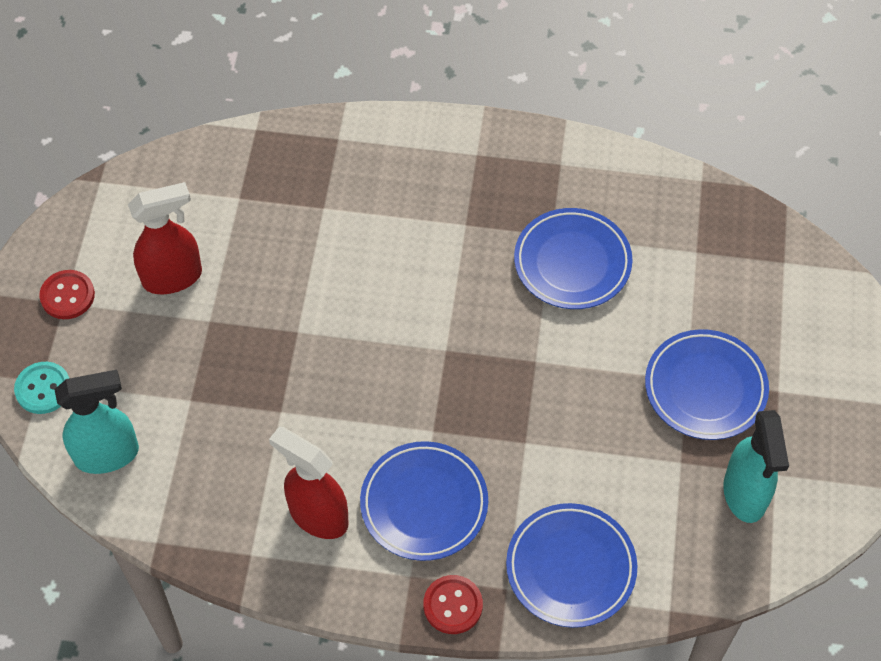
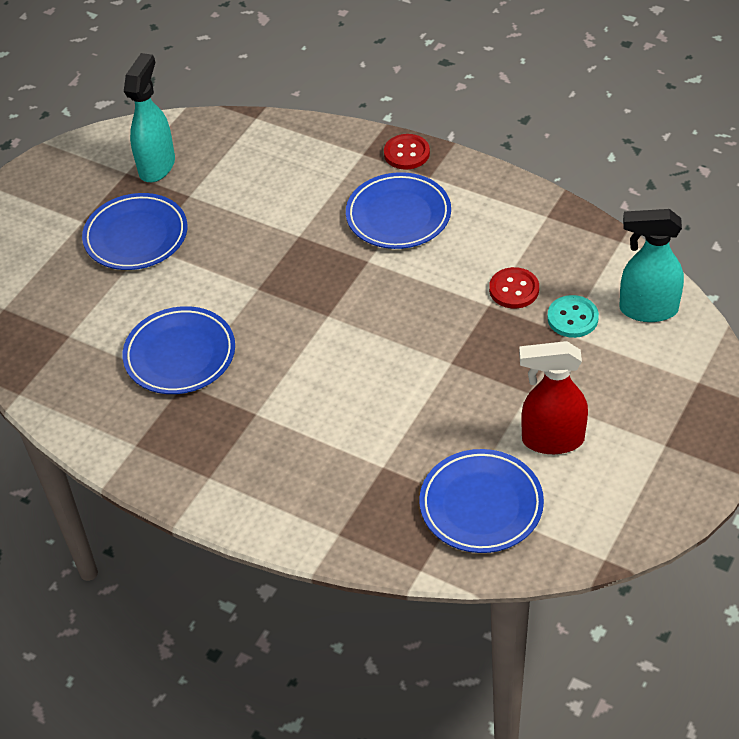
camera: 155 degrees left, 10 degrees down
turquoise button [14,362,69,414] -> turquoise button moved to [547,295,599,338]
red button [39,270,95,319] -> red button moved to [489,267,539,309]
red spray bottle [269,427,349,539] -> none
blue plate [506,503,637,628] -> blue plate moved to [419,449,544,553]

